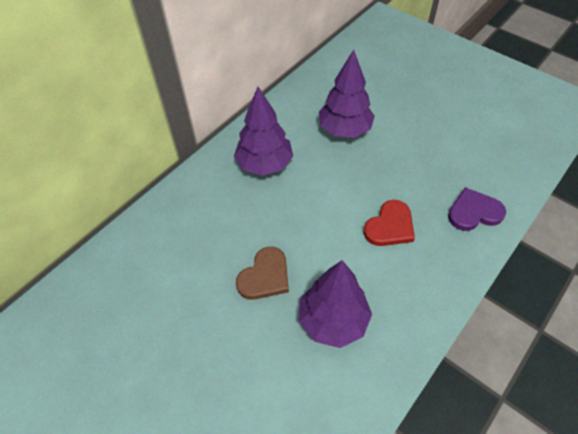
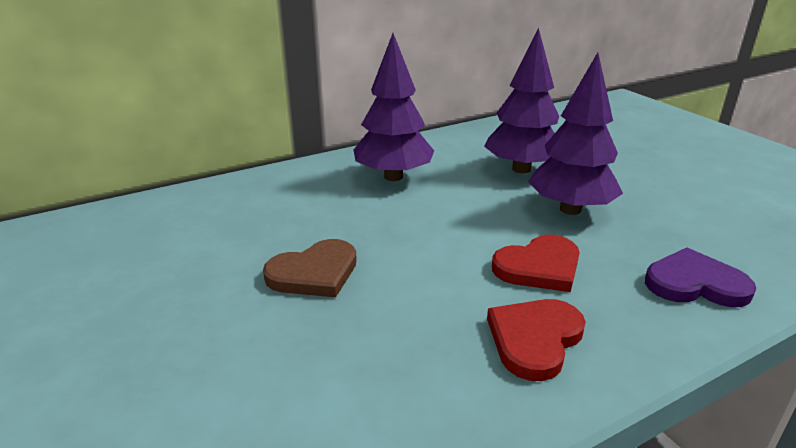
camera: 20 degrees right, 25 degrees down
purple tree [299,260,372,348] -> purple tree moved to [528,53,623,215]
none -> red heart [487,299,586,381]

